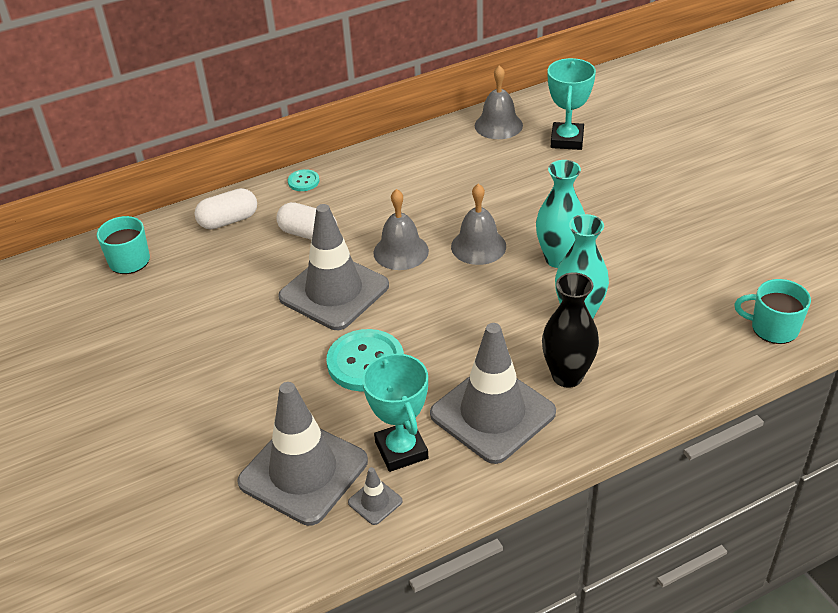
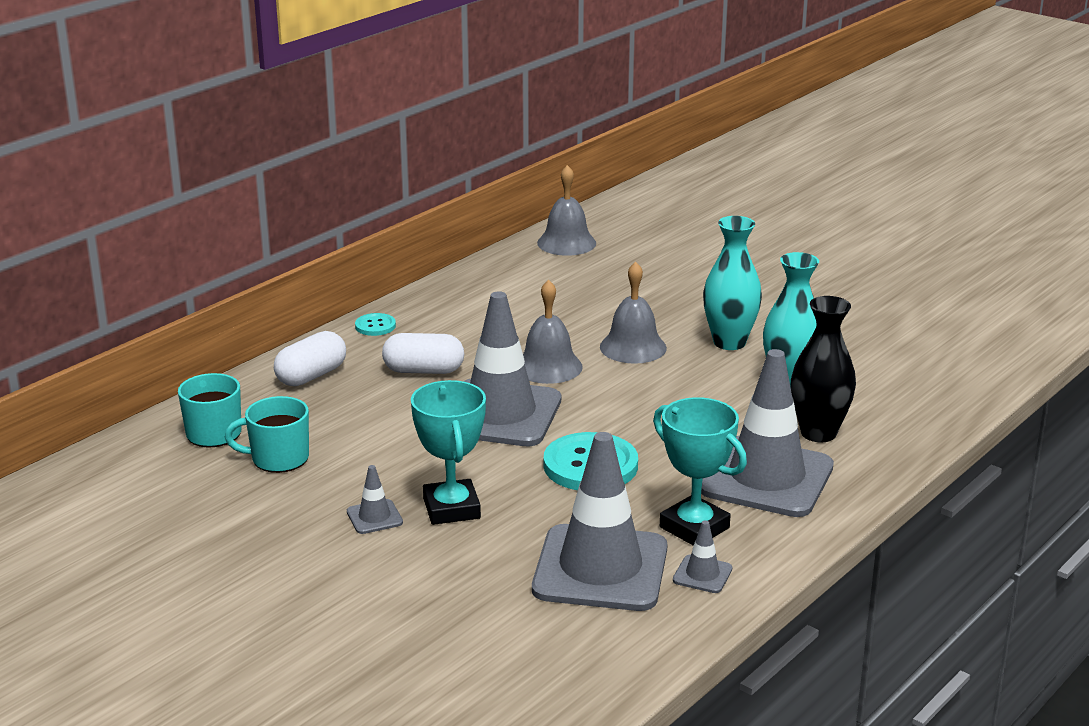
camera: 25 degrees left, 15 degrees down
turquoise trophy [548,58,596,150] -> turquoise trophy moved to [411,380,486,525]
turquoise mug [734,279,811,344] -> turquoise mug moved to [225,396,309,473]
none -> grey traffic cone [347,465,403,534]

